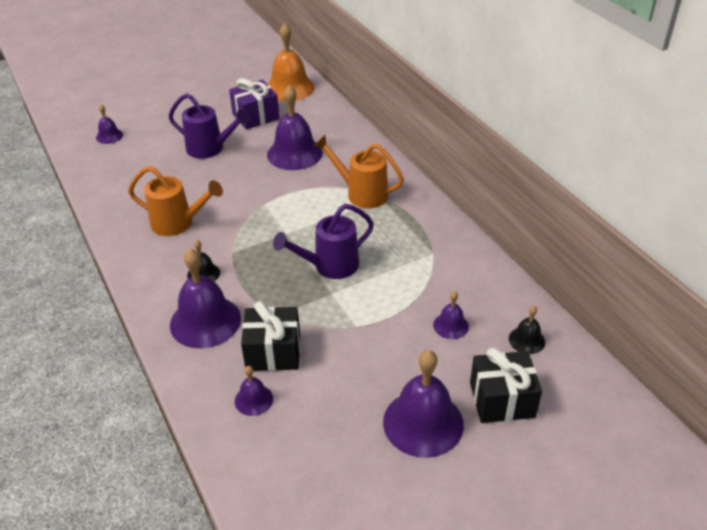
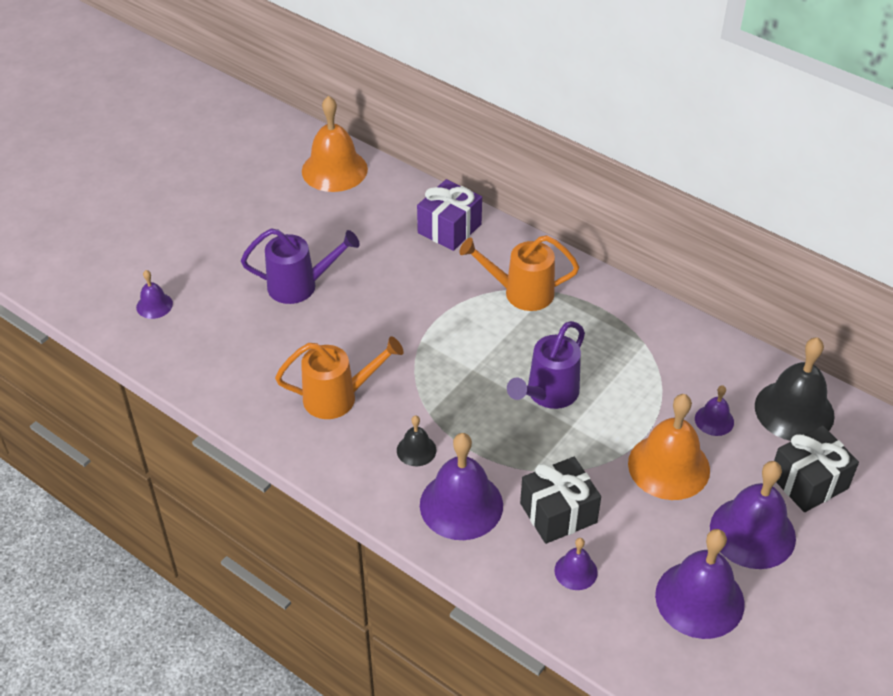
camera: 25 degrees left, 5 degrees up
purple gift [229,78,280,130] -> purple gift moved to [417,179,482,251]
purple bell [267,85,323,170] -> purple bell moved to [655,529,745,639]
black bell [509,306,545,354] -> black bell [755,337,835,441], size x2.02
none -> orange bell [628,394,710,500]

